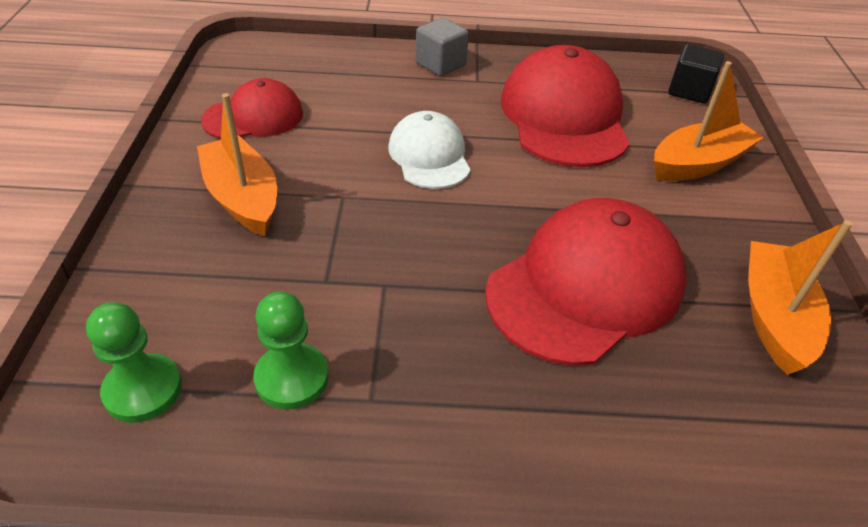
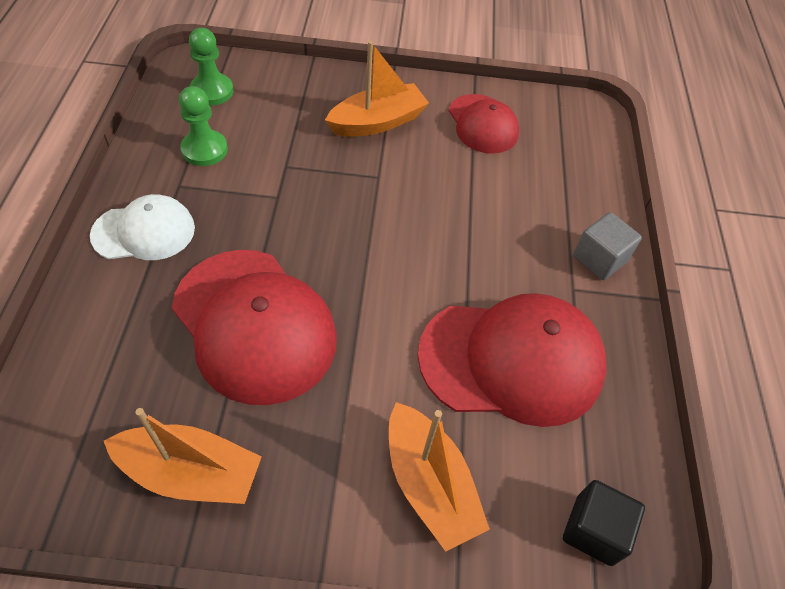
camera: 90 degrees right, 10 degrees up
white cap [388,111,471,189] -> white cap moved to [90,194,195,260]

